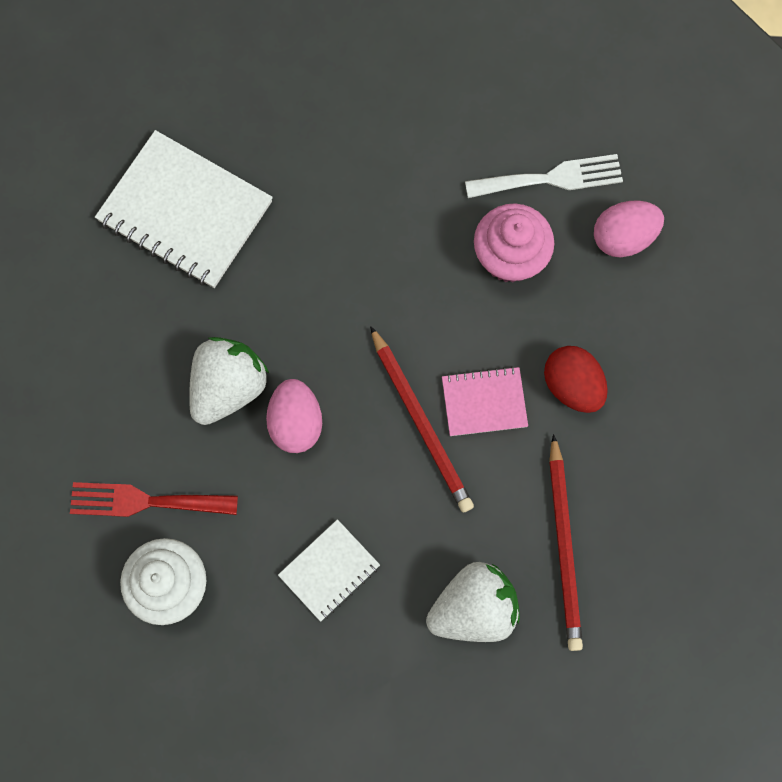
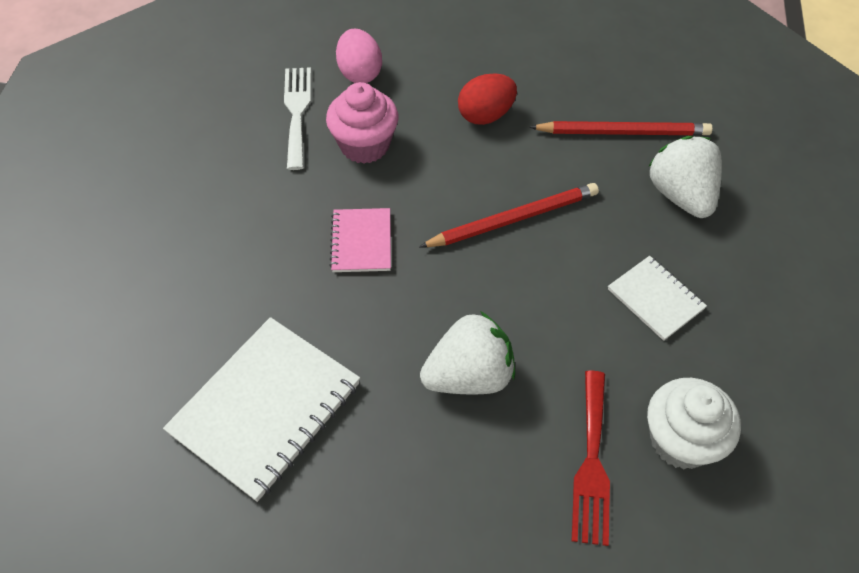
camera: 85 degrees left, 20 degrees down
white strawberry [189,337,269,425] -> white strawberry turned 120 degrees clockwise [420,311,515,394]
pink egg [266,379,322,453] -> none
pink notebook [442,366,528,436] -> pink notebook moved to [329,208,391,272]

